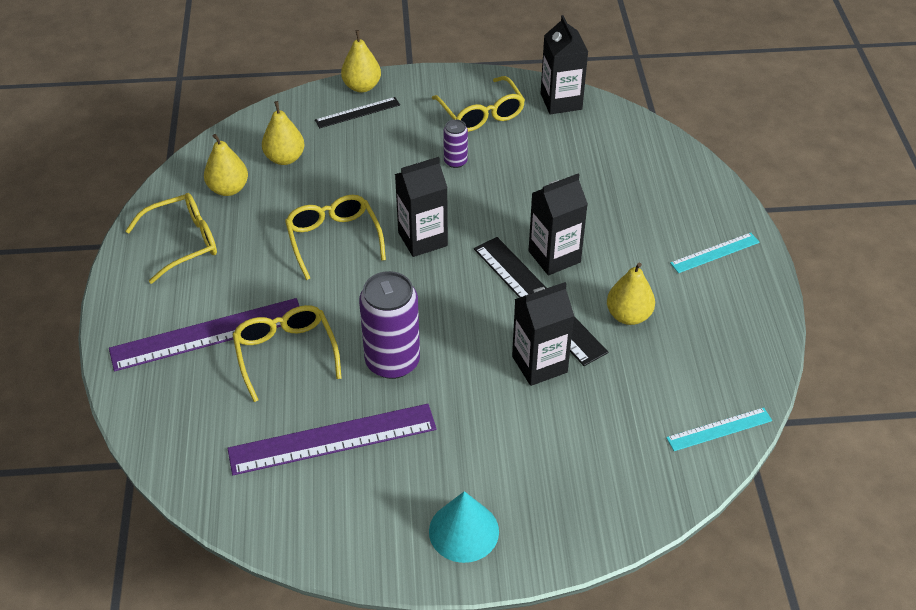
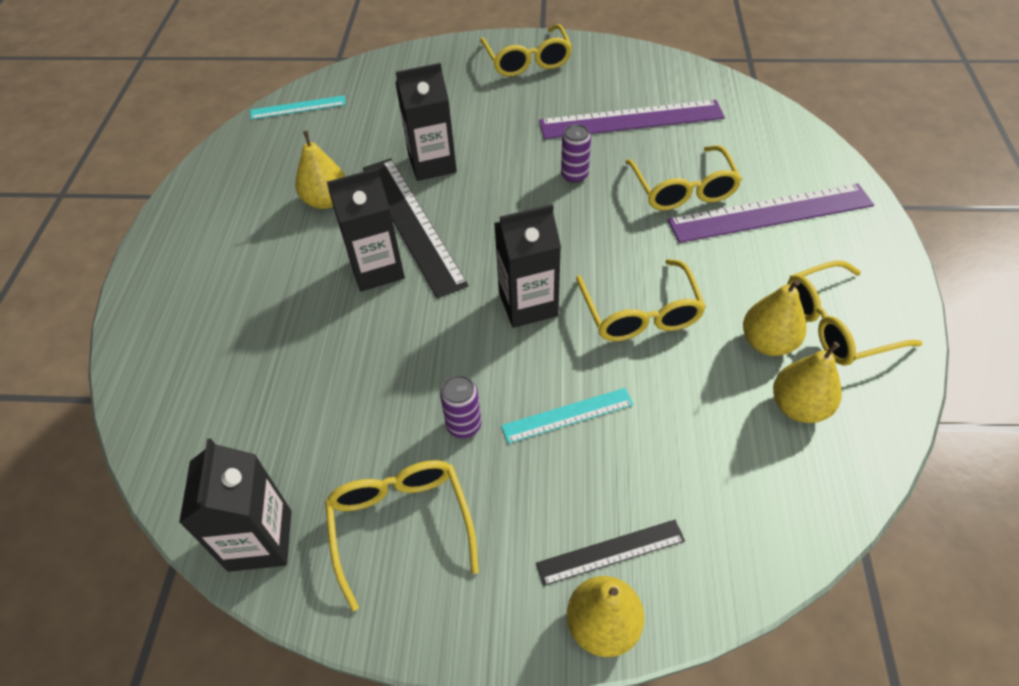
camera: 170 degrees left, 5 degrees up
yellow pear [262,101,305,165] -> yellow pear moved to [743,280,807,356]
purple can [359,271,420,379] -> purple can [561,124,591,183], size x0.50
turquoise cone [429,491,499,563] -> yellow glasses [480,24,572,76]
turquoise ruler [670,233,760,273] -> turquoise ruler moved to [501,388,634,444]

